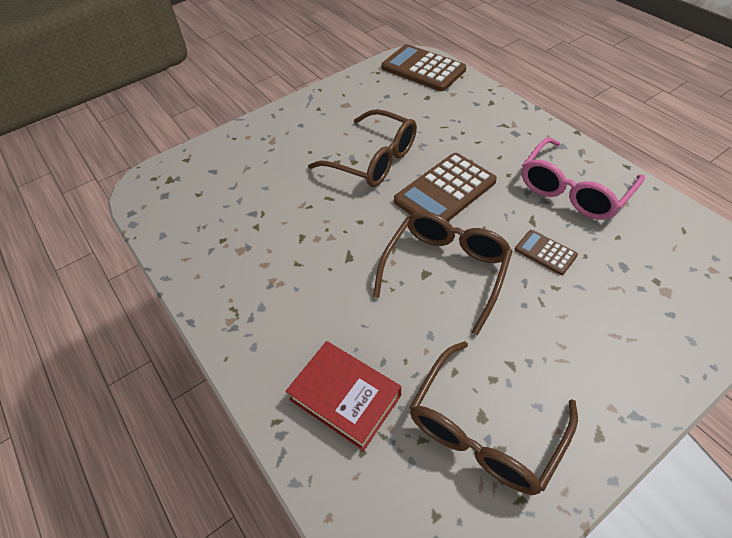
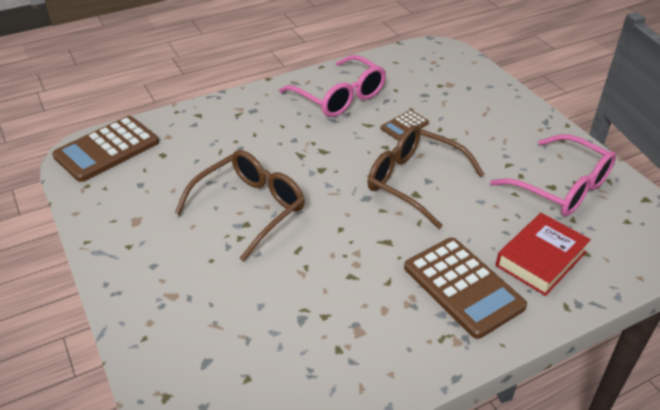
camera: 85 degrees left, 10 degrees down
brown calculator [394,153,497,221] -> brown calculator moved to [404,237,527,339]
brown glasses [409,341,578,495] -> pink glasses [490,134,616,216]

